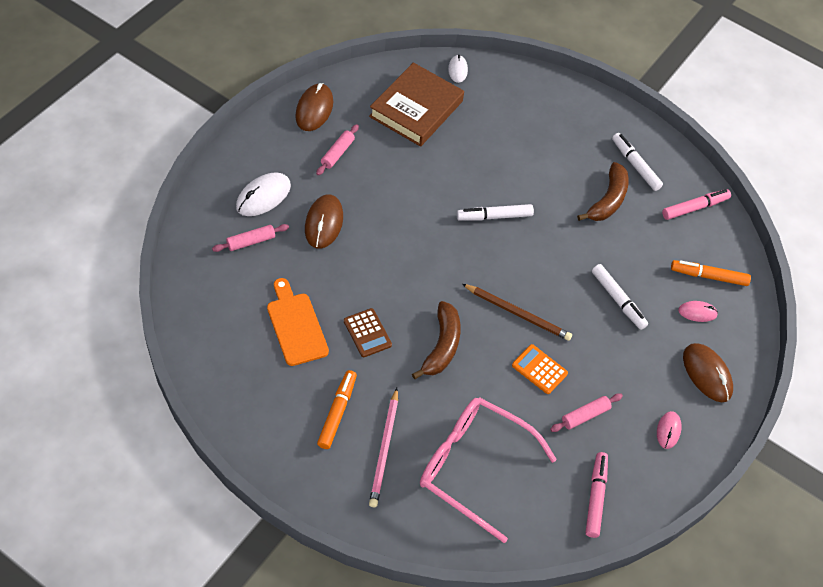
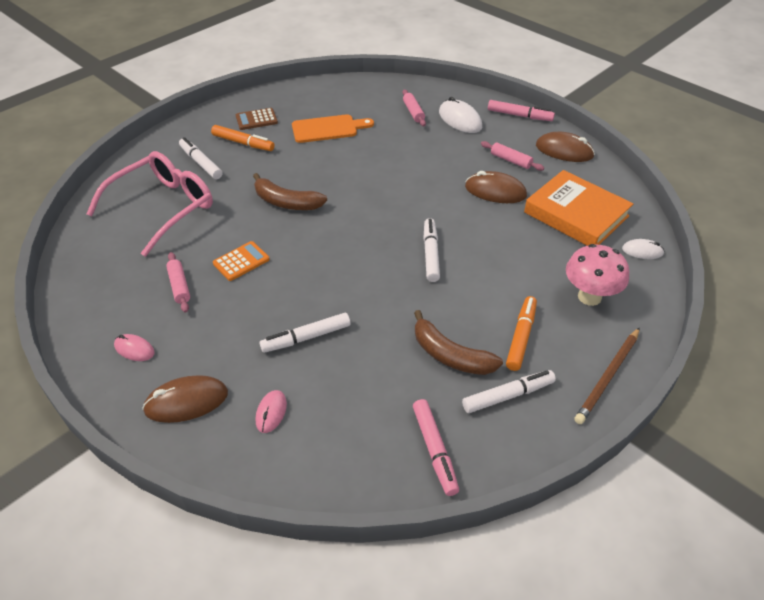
camera: 105 degrees right, 10 degrees down
brown mouse [305,194,343,249] -> brown mouse moved to [465,171,527,203]
brown calculator [344,308,392,357] -> brown calculator moved to [236,108,278,130]
brown book [369,62,464,147] -> orange book [524,170,633,246]
pink pencil [369,388,398,507] -> white marker [179,137,223,179]
brown pencil [462,284,572,341] -> brown pencil moved to [574,328,640,424]
pink marker [585,452,608,538] -> pink marker moved to [488,100,555,121]
orange marker [671,260,751,286] -> orange marker moved to [506,296,537,371]
none -> pink mushroom [566,244,629,306]

